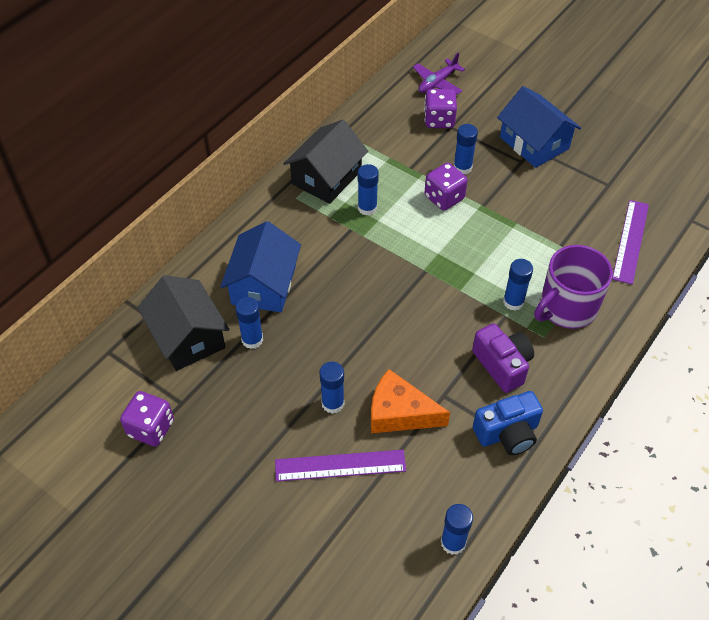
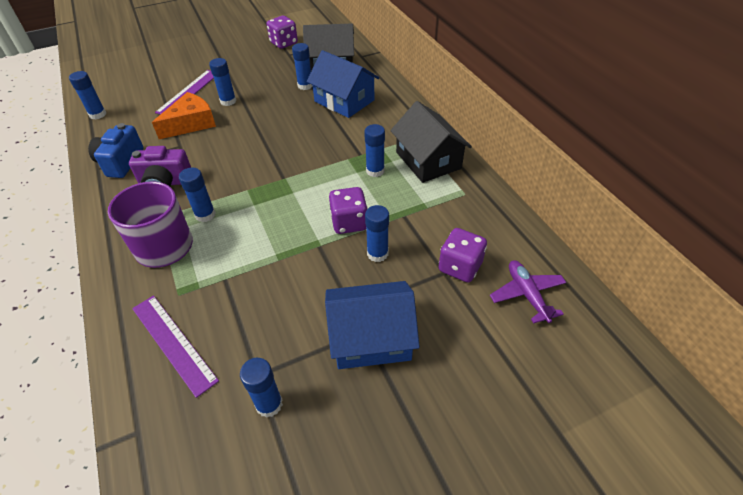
camera: 120 degrees right, 5 degrees down
none -> blue glue stick [240,358,283,418]

